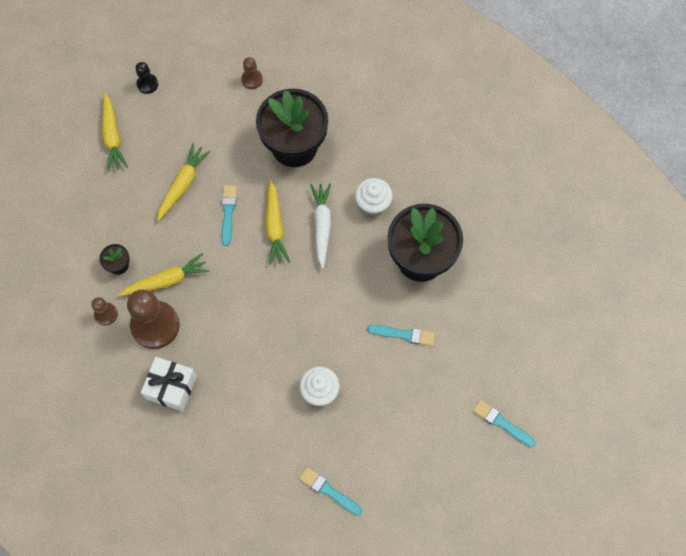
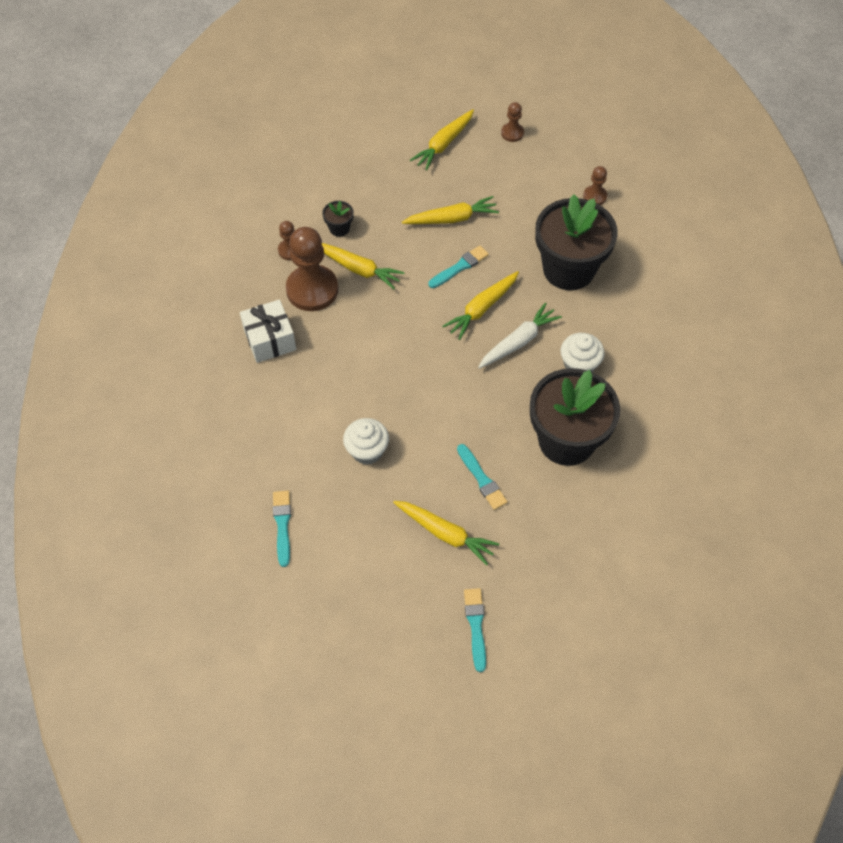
camera: 50 degrees right, 10 degrees down
black pawn [135,62,158,94] -> brown pawn [501,102,524,142]
none -> yellow carrot [393,501,499,565]

